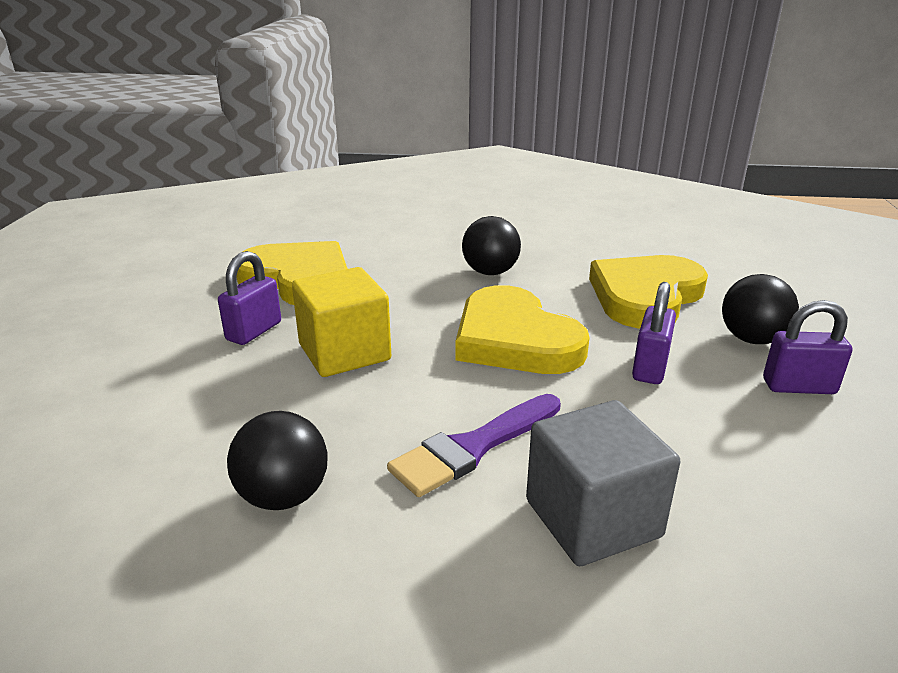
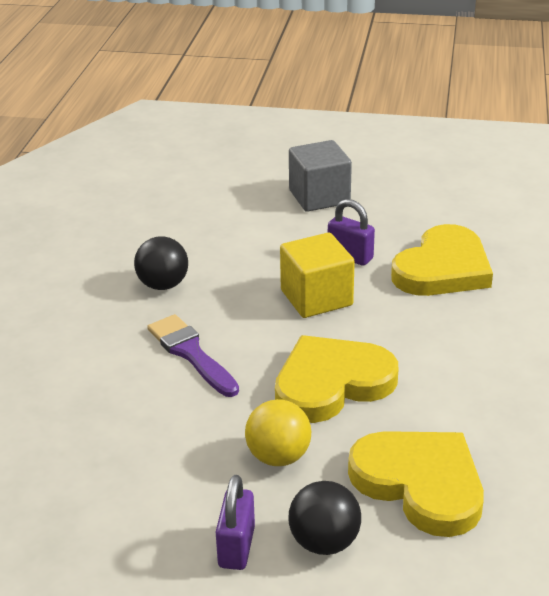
camera: 95 degrees right, 5 degrees up
black ball [462,216,521,275] -> none
grey cube [526,400,680,566] -> grey cube moved to [289,140,352,212]
purple padlock [632,282,676,384] -> yellow ball [245,399,311,466]

